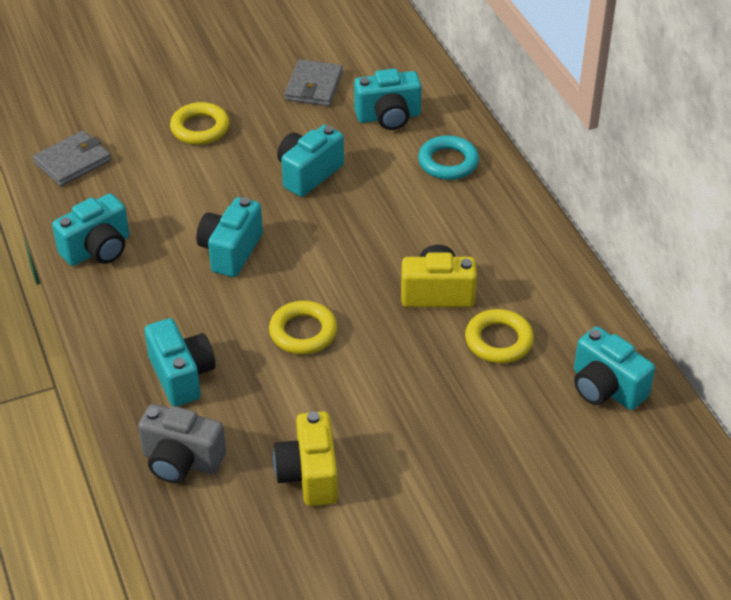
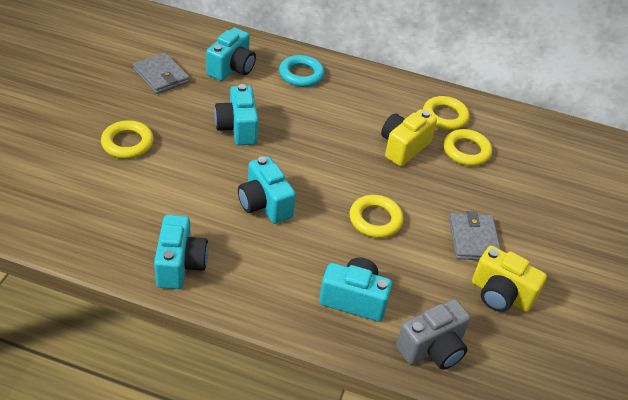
camera: 55 degrees left, 0 degrees up
grey wallet [33,131,111,186] -> grey wallet moved to [449,211,501,260]
turquoise camera [574,326,655,410] -> none
none -> yellow ring [423,96,470,130]

